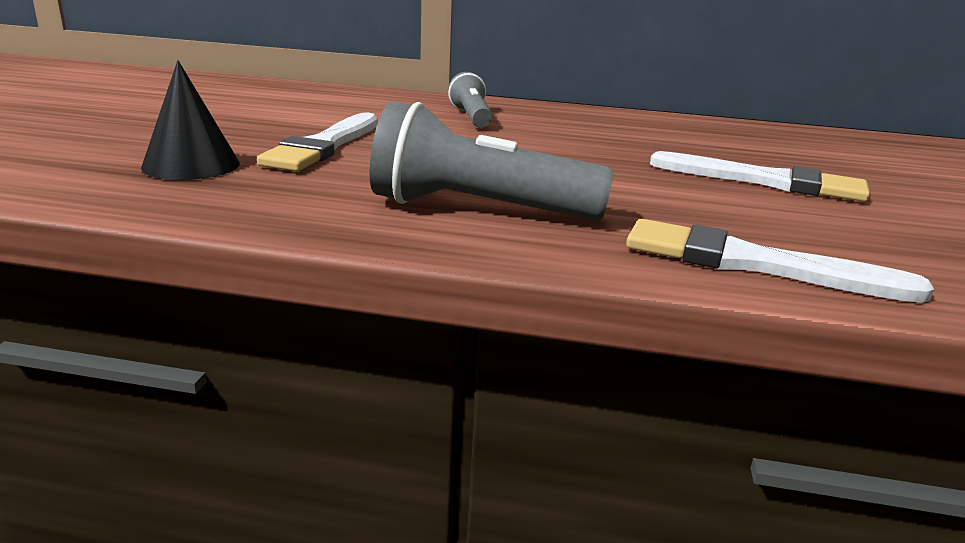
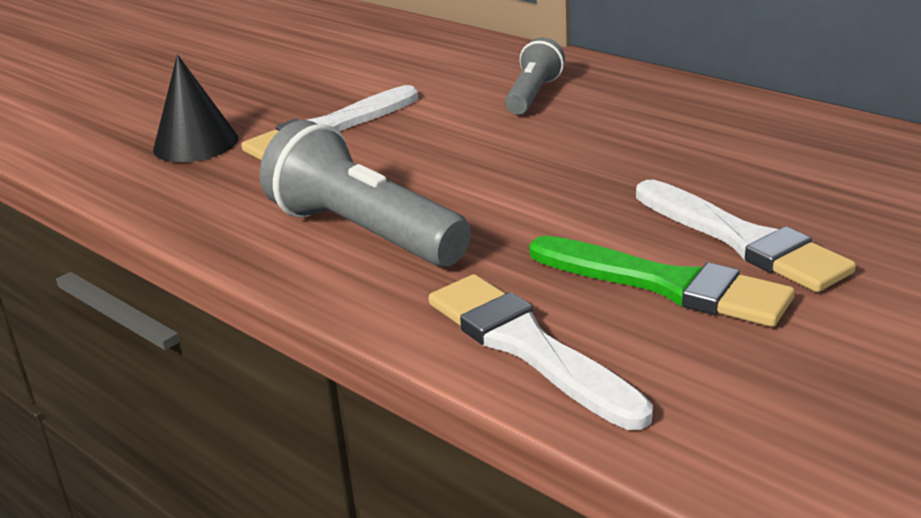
camera: 35 degrees right, 5 degrees up
none -> green brush [529,236,795,327]

